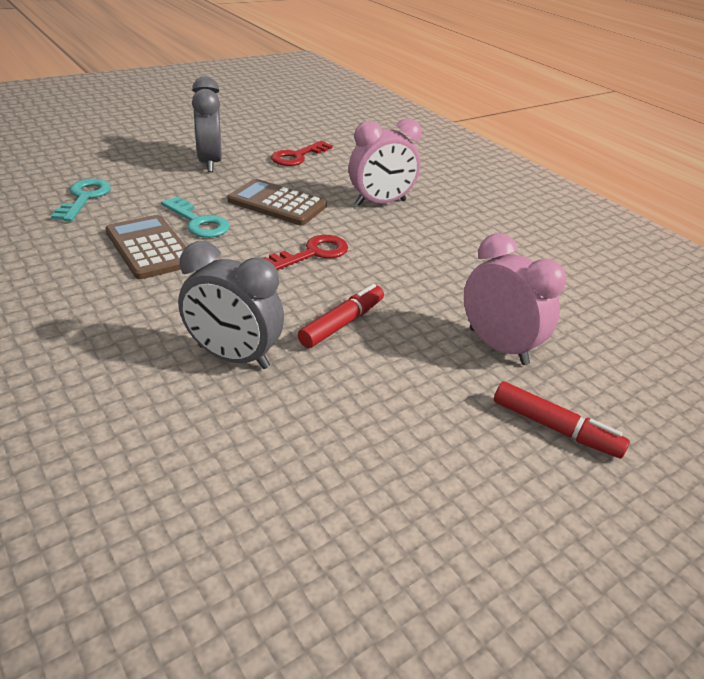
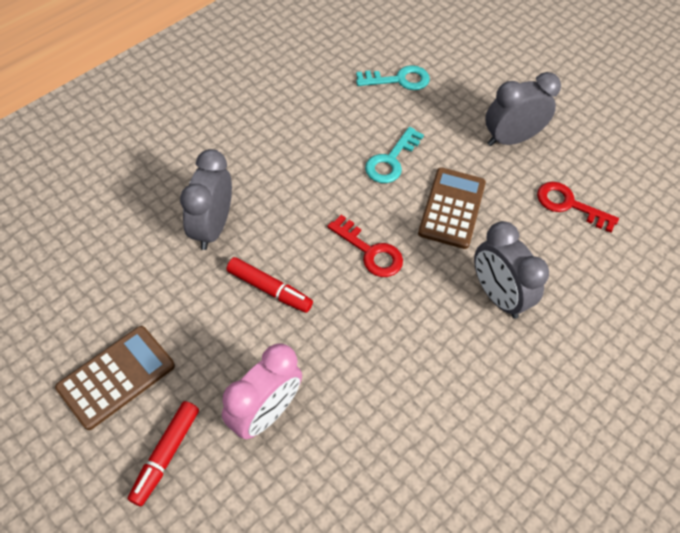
camera: 80 degrees right, 20 degrees up
brown calculator [105,215,186,279] -> brown calculator moved to [55,326,175,430]
pink clock [349,119,422,206] -> grey clock [474,221,549,319]

